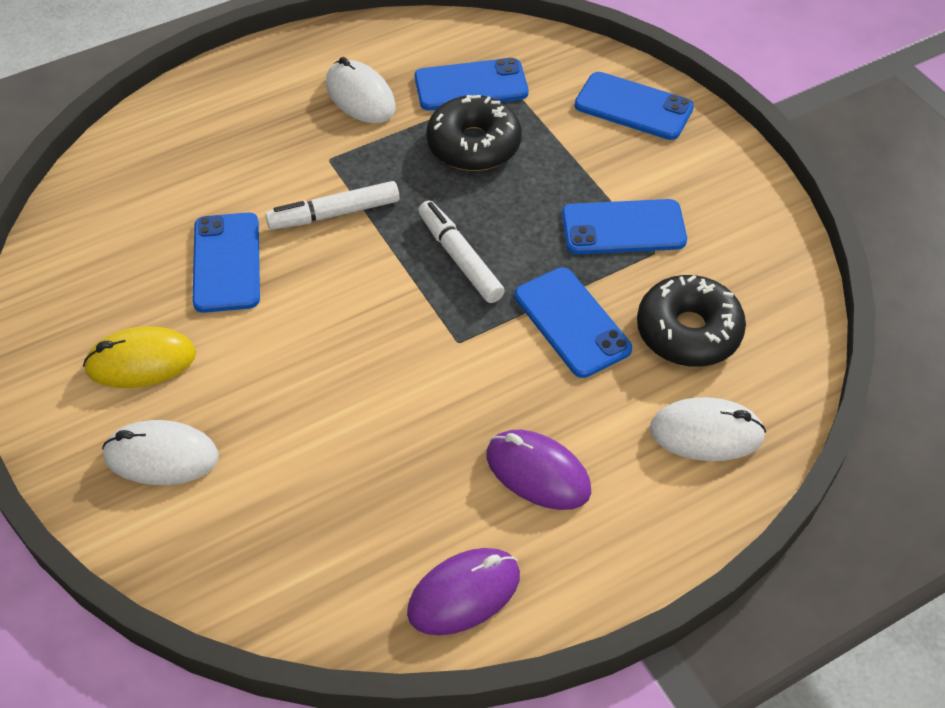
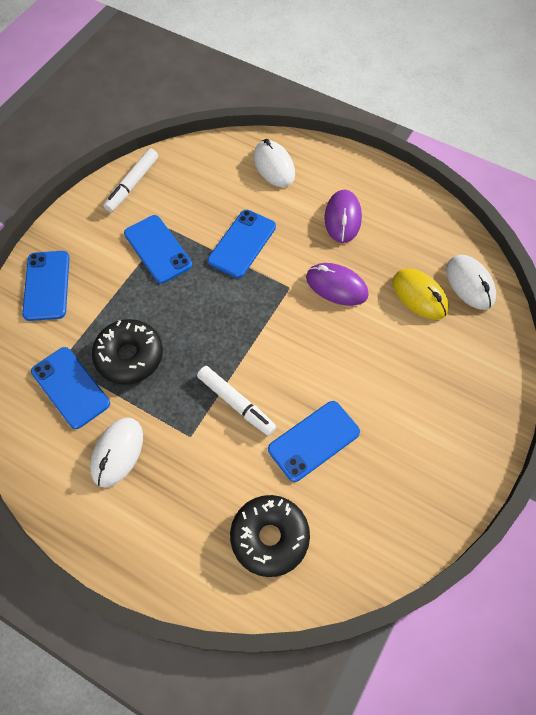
camera: 120 degrees left, 10 degrees up
yellow mouse [83,326,196,388] -> yellow mouse moved to [392,269,449,320]
white mouse [102,420,219,485] -> white mouse moved to [446,255,496,310]
purple mouse [407,548,520,635] -> purple mouse moved to [306,263,369,306]
white marker [418,201,505,303] -> white marker moved to [103,148,158,212]
black donut [637,275,746,367] -> black donut moved to [230,495,310,577]

